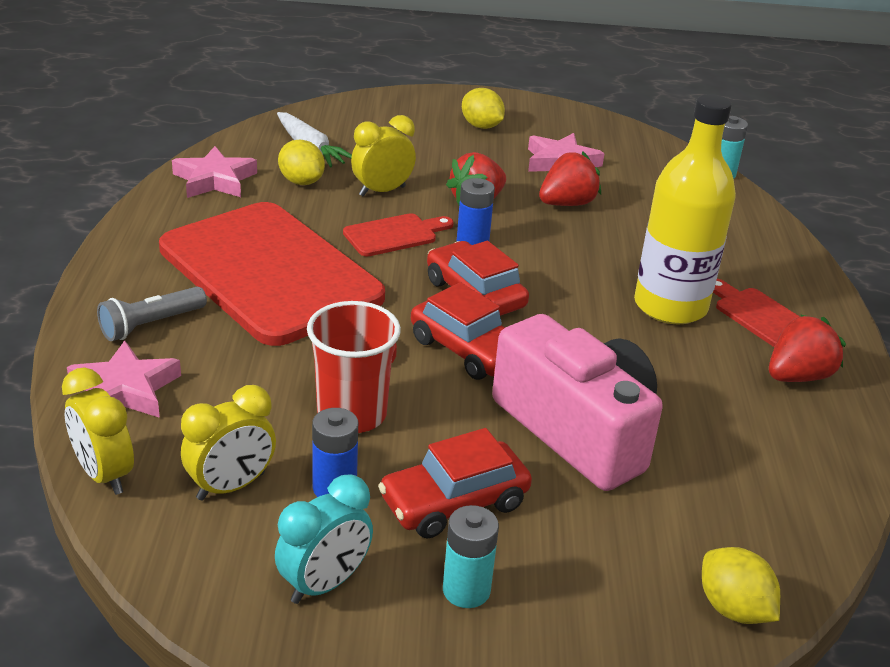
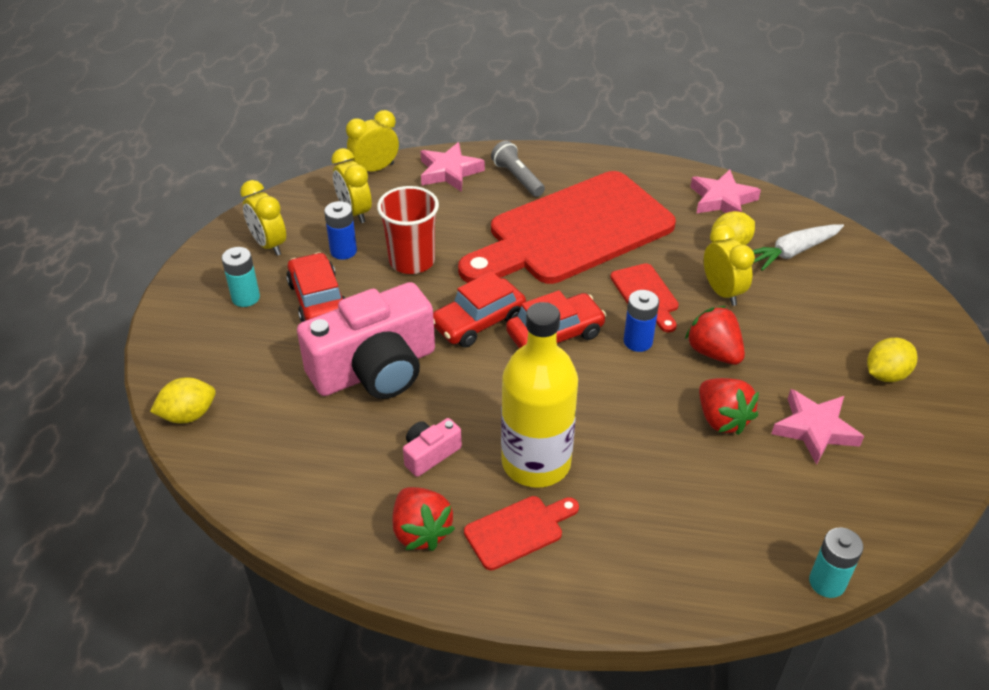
camera: 100 degrees right, 10 degrees up
turquoise clock [275,474,373,604] -> yellow clock [240,180,286,256]
none -> pink camera [403,418,462,477]

